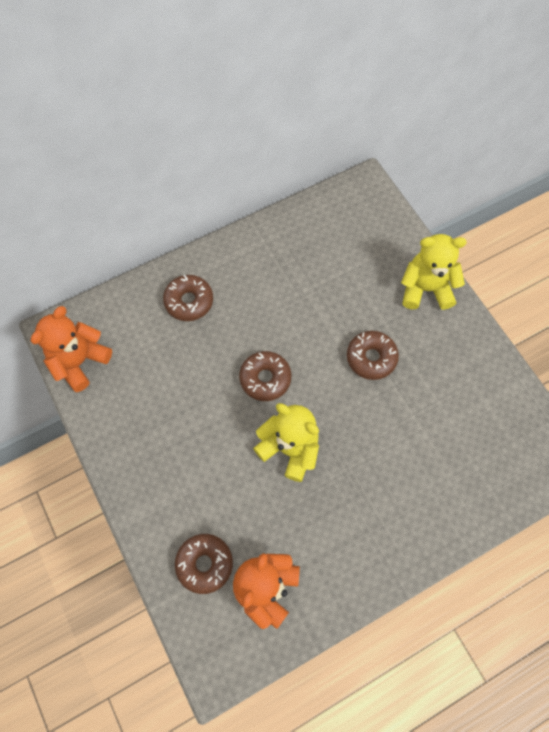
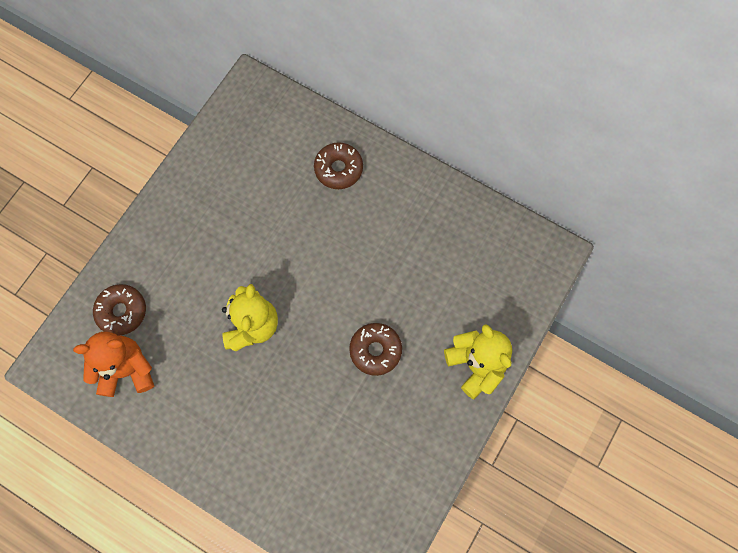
camera: 60 degrees right, 5 degrees up
orange teddy bear [31,306,112,392] -> none
brown donut [239,351,291,401] -> none

